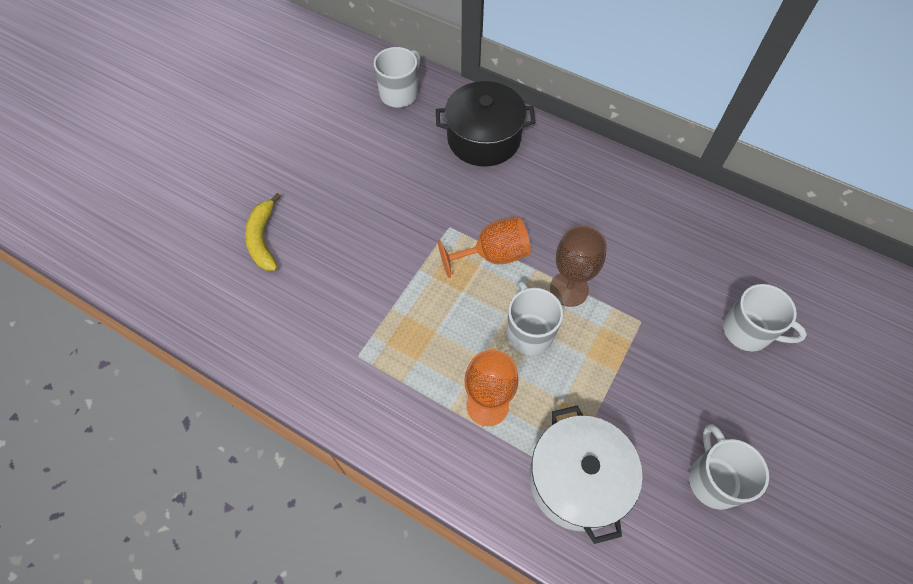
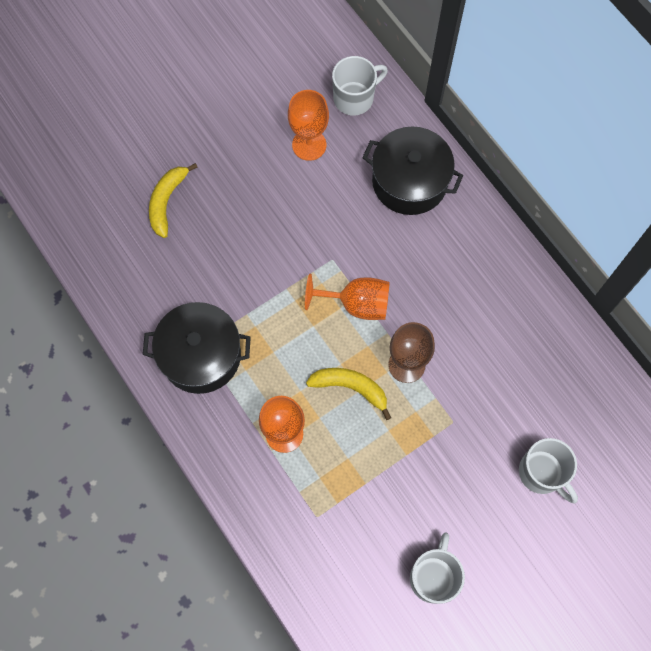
camera: 25 degrees right, 10 degrees up
white mug [507,281,563,355] -> yellow banana [306,368,391,420]
white pot [530,406,643,544] -> none
none -> black pot [143,302,251,394]
none -> orange goblet [288,90,329,161]

